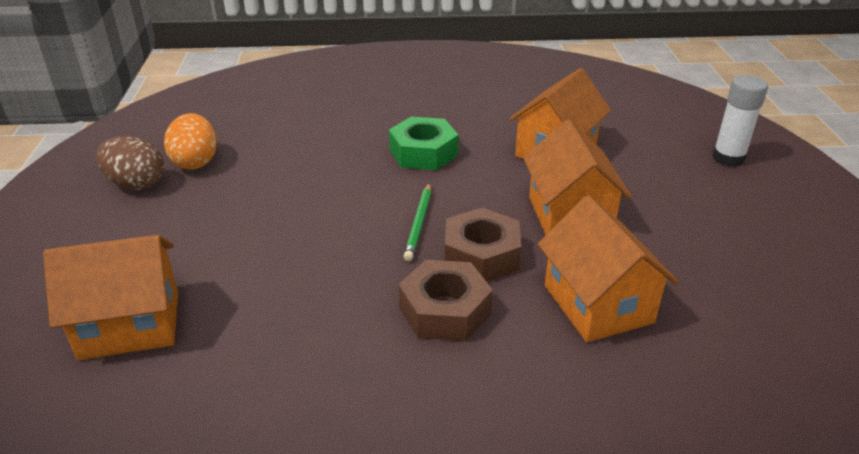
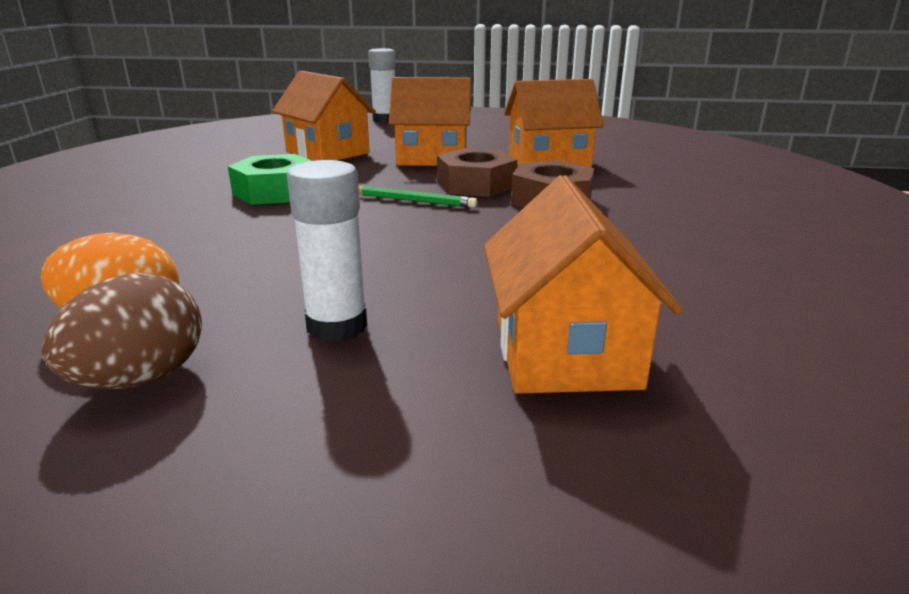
camera: 80 degrees left, 10 degrees down
none -> white glue stick [287,160,367,342]

